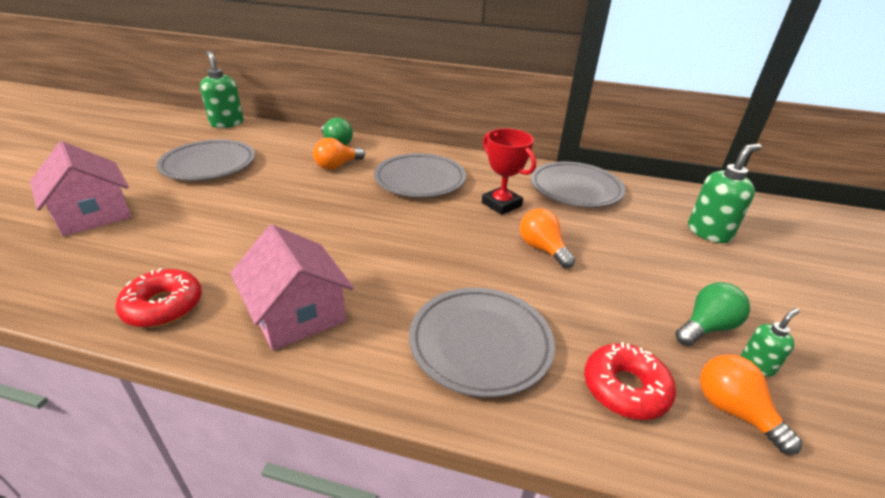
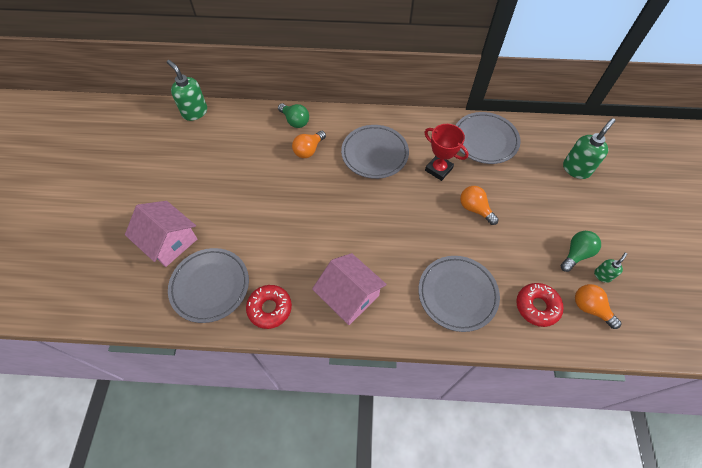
camera: 10 degrees left, 25 degrees up
grey plate [157,140,255,181] -> grey plate moved to [168,248,249,323]

